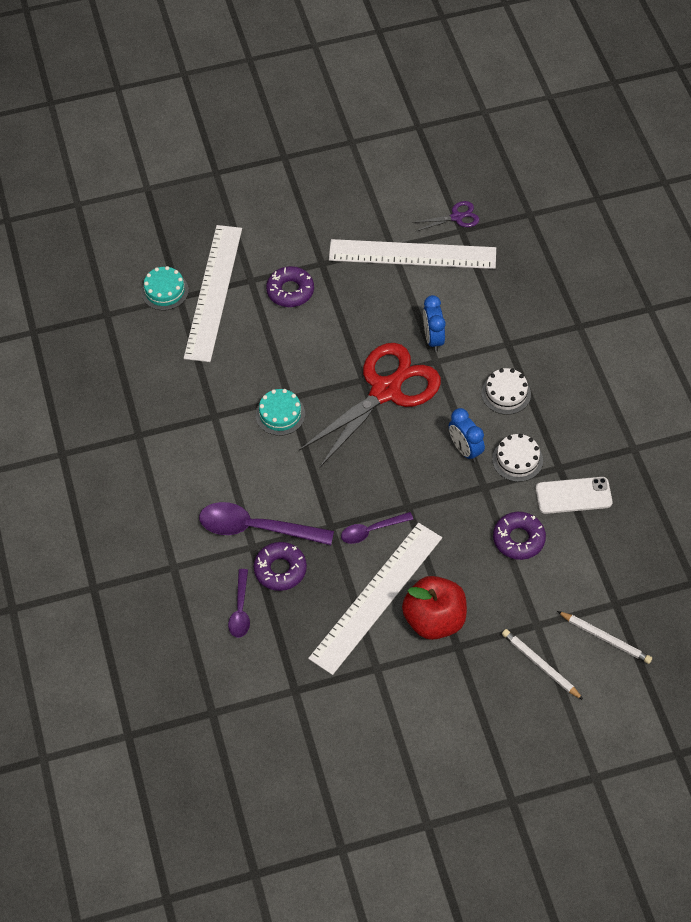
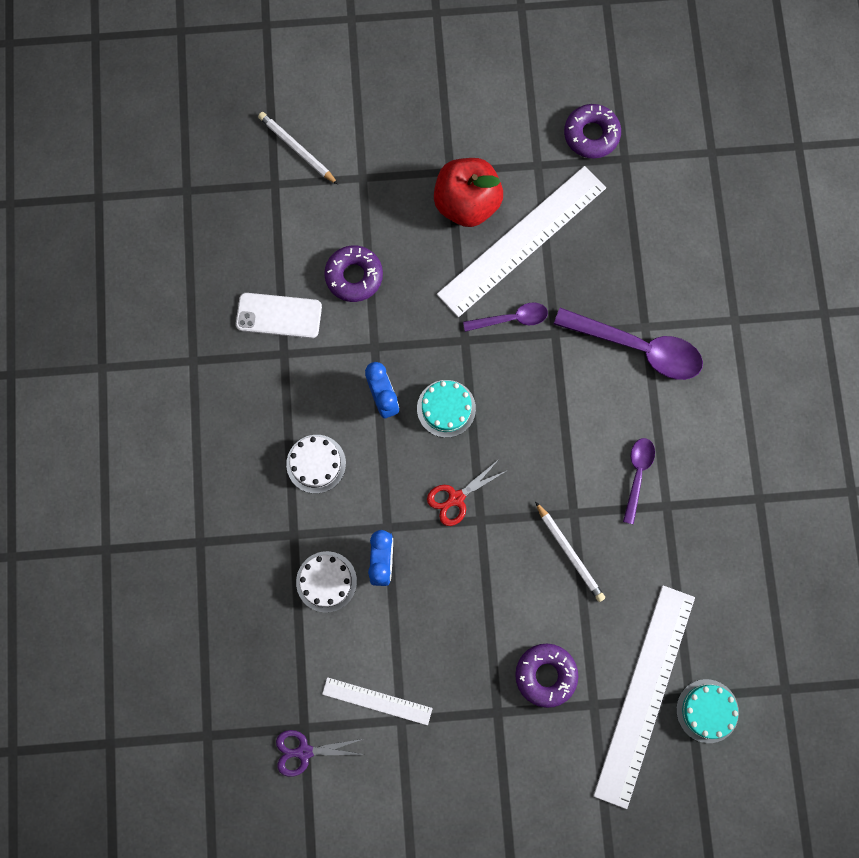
camera: 170 degrees left, 20 degrees up
purple spoon [228,569,250,638] -> purple spoon moved to [623,438,655,524]
purple donut [253,542,307,591] -> purple donut moved to [564,104,621,158]
turquoise cake [256,389,305,436] -> turquoise cake moved to [417,380,476,438]
red scissors [299,343,441,468] -> red scissors [427,460,508,526], size x0.43
white ruler [329,239,496,269] -> white ruler [322,677,433,725], size x0.50
white cake [492,434,543,482] -> white cake moved to [296,551,357,613]
white pencil [502,629,583,700] -> white pencil moved to [535,501,605,602]

